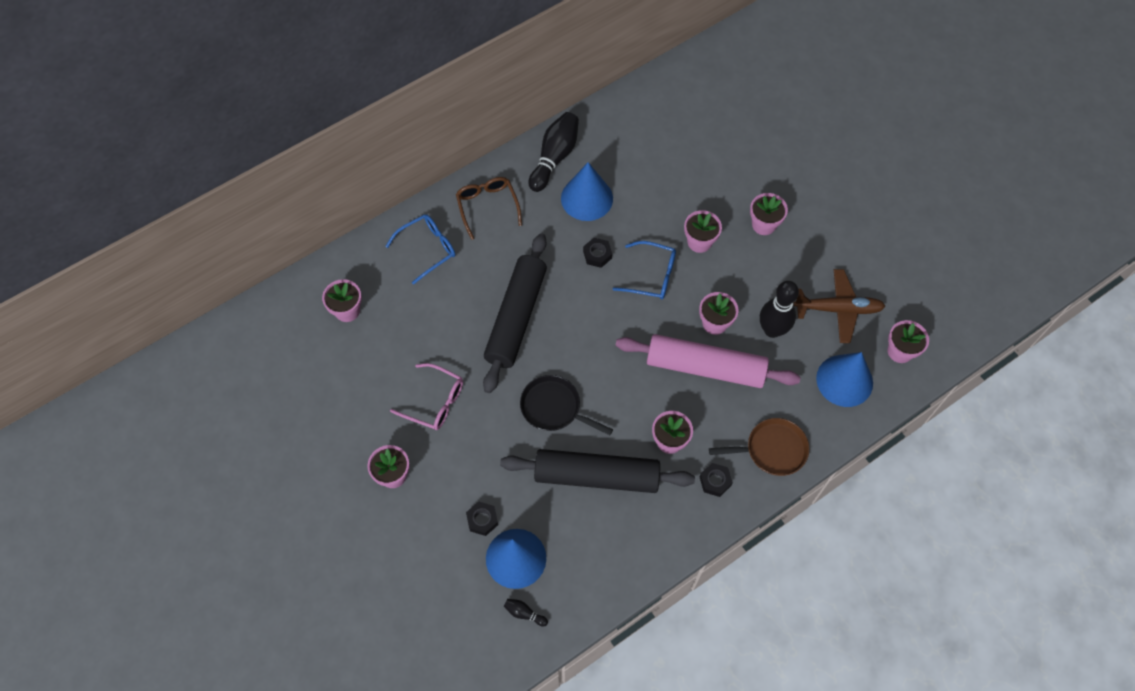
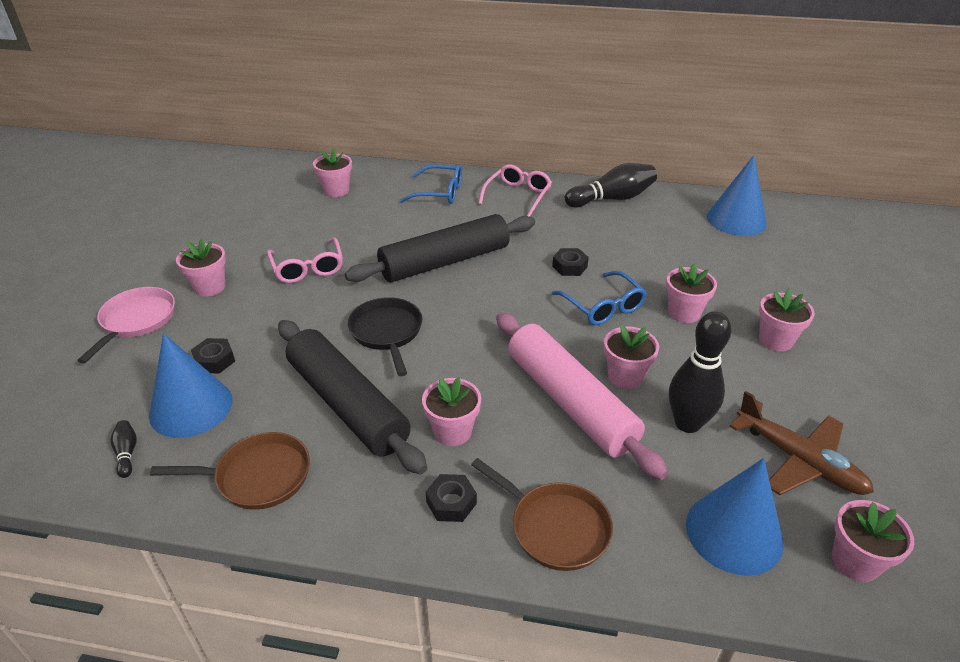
camera: 45 degrees right, 25 degrees down
brown glasses [456,177,522,240] -> pink glasses [478,164,552,217]
blue cone [561,162,613,221] -> blue cone moved to [707,155,767,236]
none -> pink pan [77,287,175,364]
none -> brown pan [150,432,310,509]

